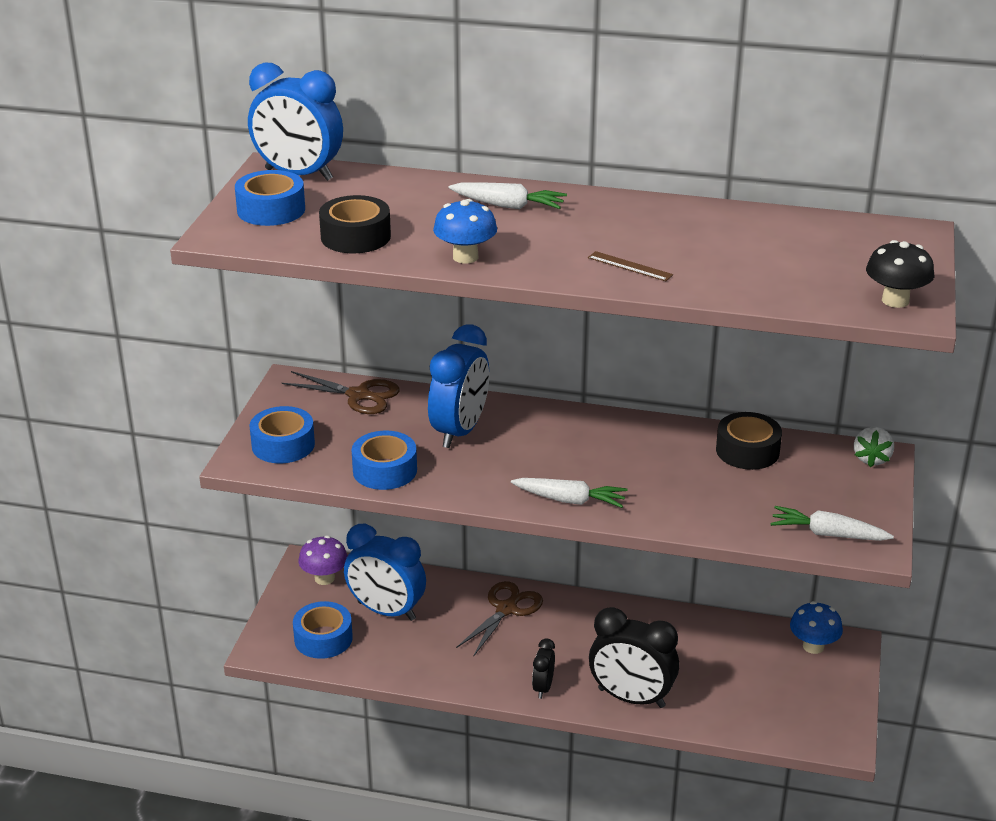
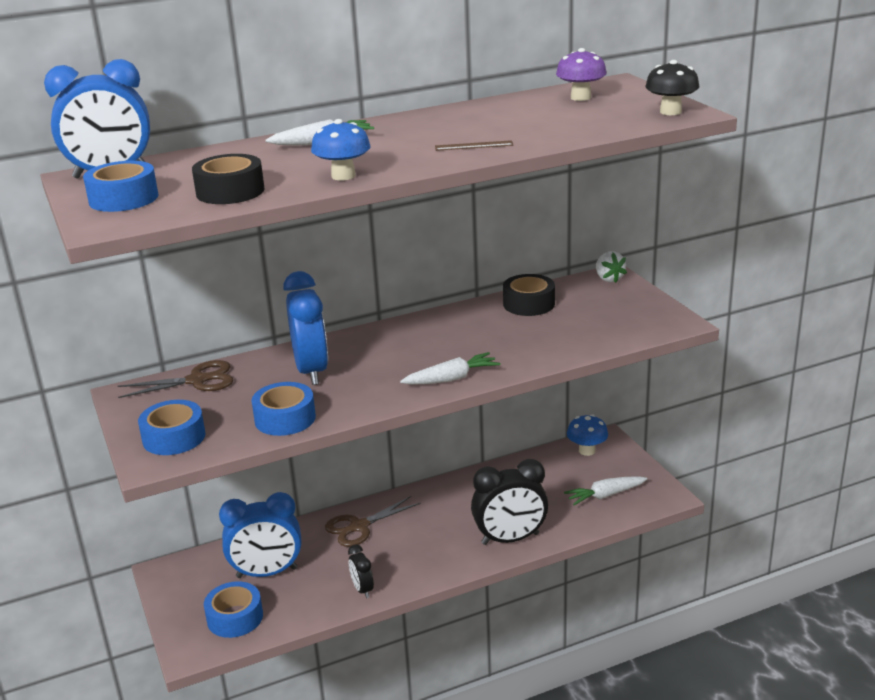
camera: 35 degrees left, 5 degrees down
purple mushroom [299,535,348,585] -> purple mushroom moved to [556,48,607,101]
brown scissors [456,581,543,656] -> brown scissors turned 120 degrees counterclockwise [325,496,421,547]
black clock [532,638,555,699] -> black clock moved to [348,544,374,598]
white carrot [770,506,894,541] -> white carrot moved to [564,476,647,506]

